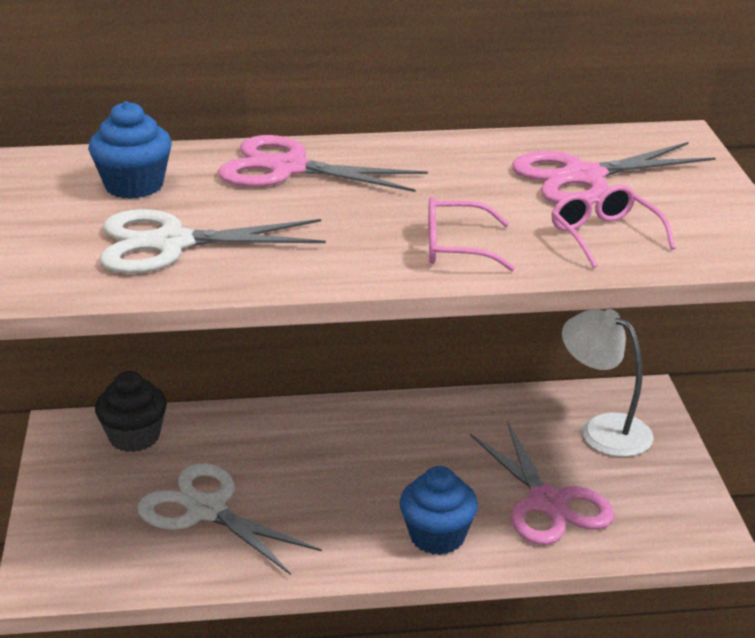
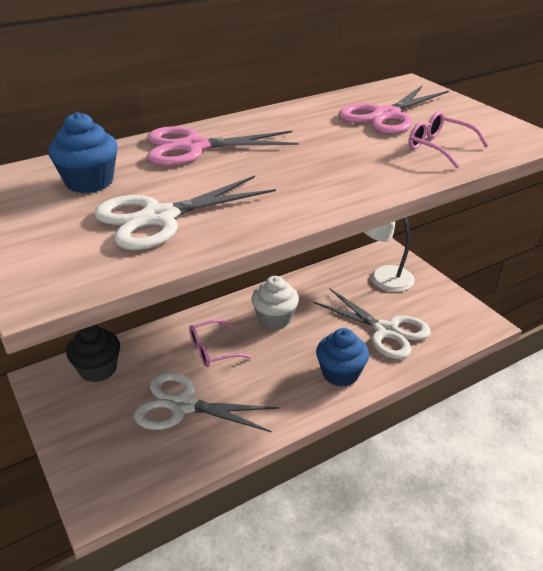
camera: 25 degrees left, 5 degrees up
pink glasses [428,197,515,271] -> pink glasses moved to [189,319,252,367]
pink scissors [470,421,615,545] -> white scissors [313,289,431,359]
none -> white cupcake [251,276,299,329]

